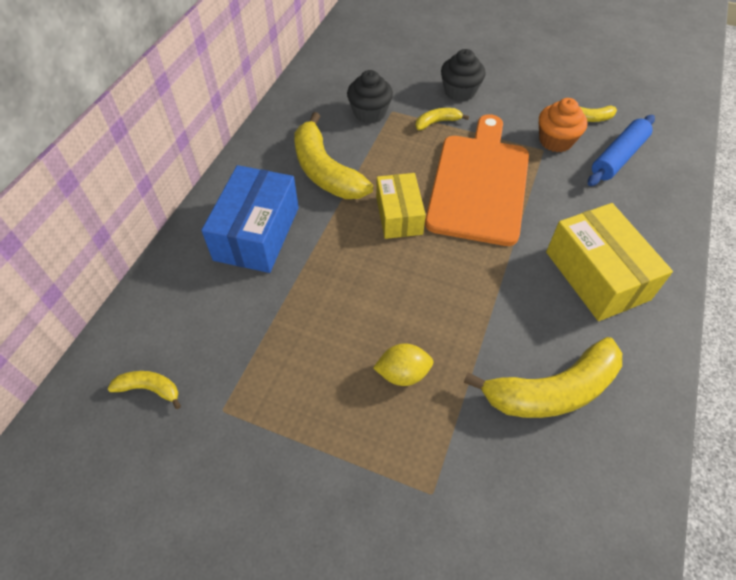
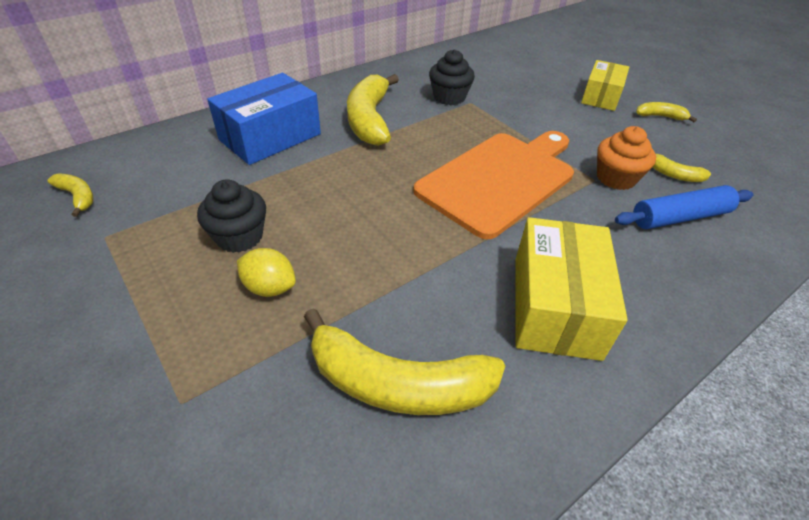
camera: 30 degrees right, 10 degrees down
yellow box [376,173,426,239] -> yellow box moved to [581,60,629,111]
yellow banana [415,108,469,130] -> yellow banana moved to [636,102,697,122]
black cupcake [441,49,486,102] -> black cupcake moved to [197,179,266,253]

